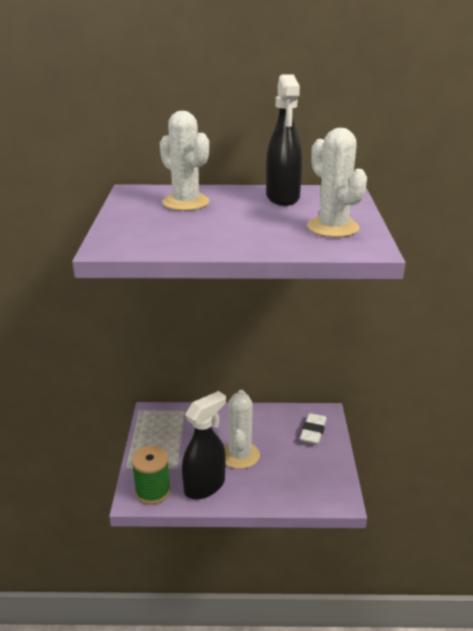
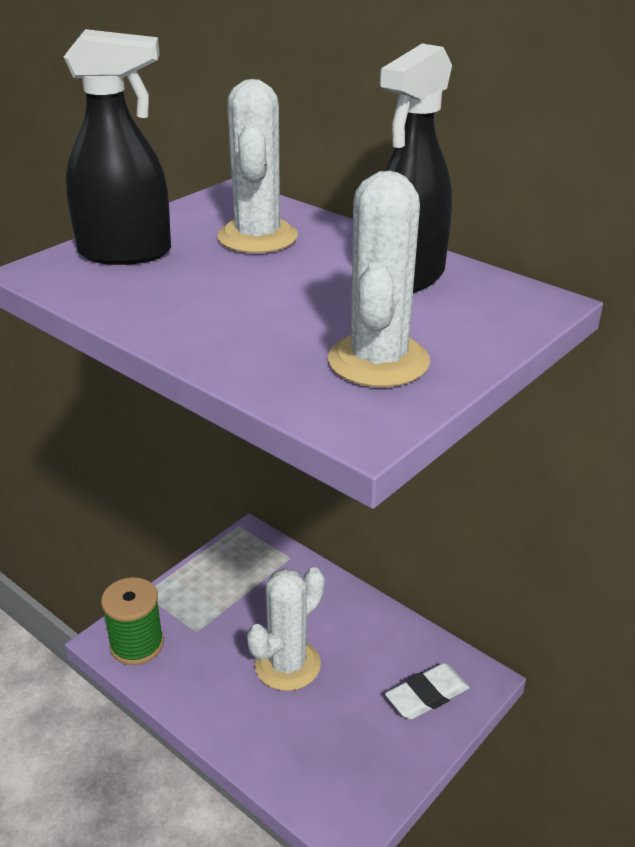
camera: 40 degrees right, 5 degrees up
black spray bottle [182,391,226,499] -> black spray bottle moved to [64,29,171,265]

